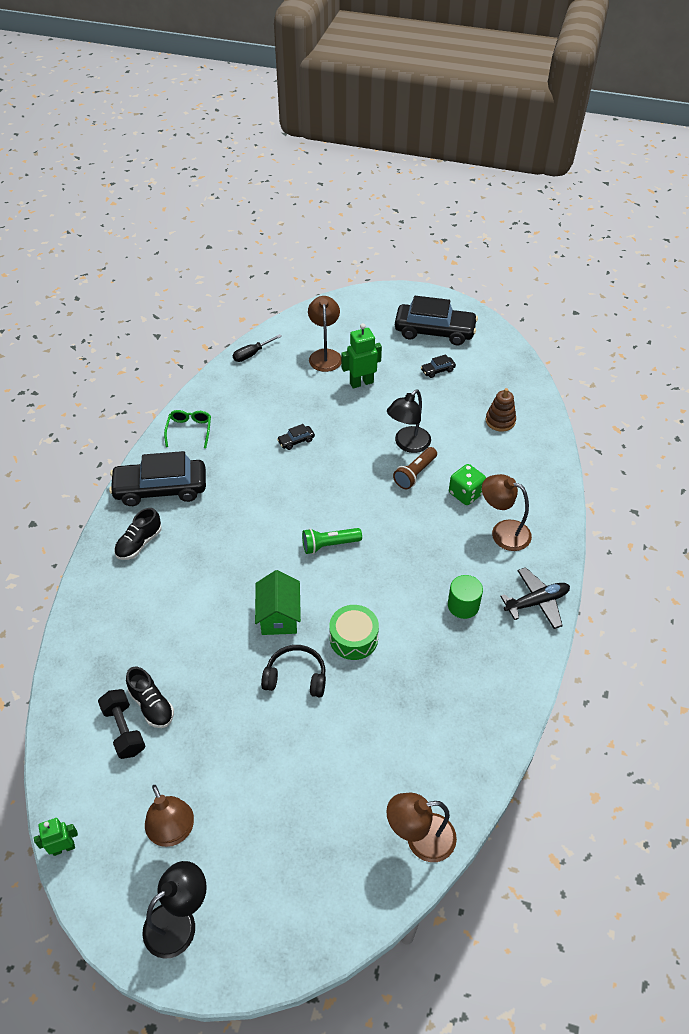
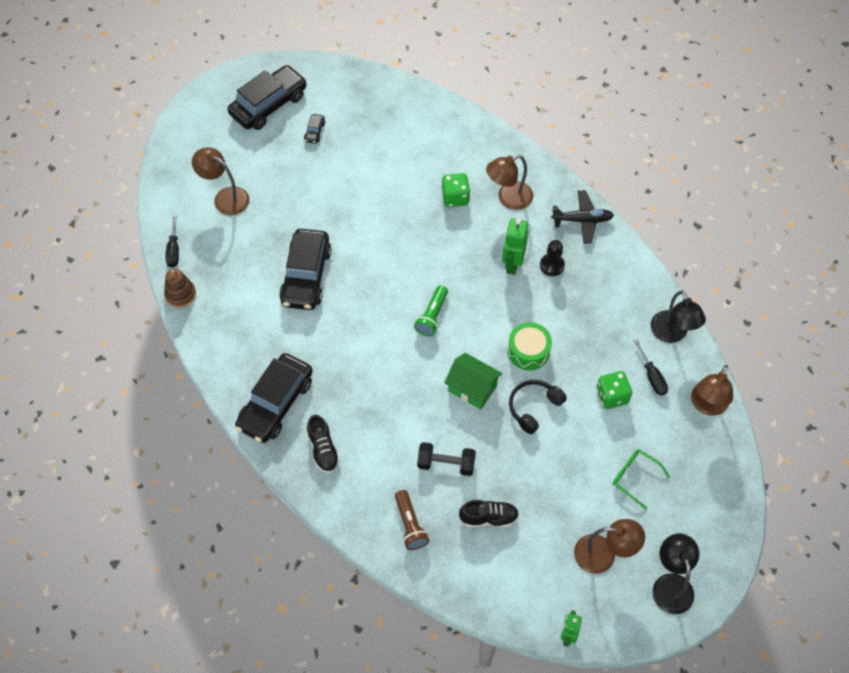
camera: 55 degrees left, 10 degrees up
black dumbbell [98,689,146,759] -> black dumbbell moved to [417,442,476,476]
green glasses [164,410,211,448] -> green glasses moved to [613,449,670,509]
black car [277,424,315,450] -> black car [279,229,331,310], size x2.43
green robot [341,323,382,389] -> green robot moved to [502,218,528,275]
black lamp [387,389,431,453] -> black lamp moved to [651,291,706,343]
brown flashlight [393,447,437,489] -> brown flashlight moved to [395,490,429,550]
green cylinder [448,575,483,619] -> black pawn [540,240,565,276]
brown stacking toy [486,388,516,432] -> brown stacking toy moved to [164,269,196,308]
black plane [500,567,570,629] -> black plane turned 75 degrees clockwise [551,190,614,244]
none -> green dice [596,371,632,409]
none -> black screwdriver [634,340,668,395]

